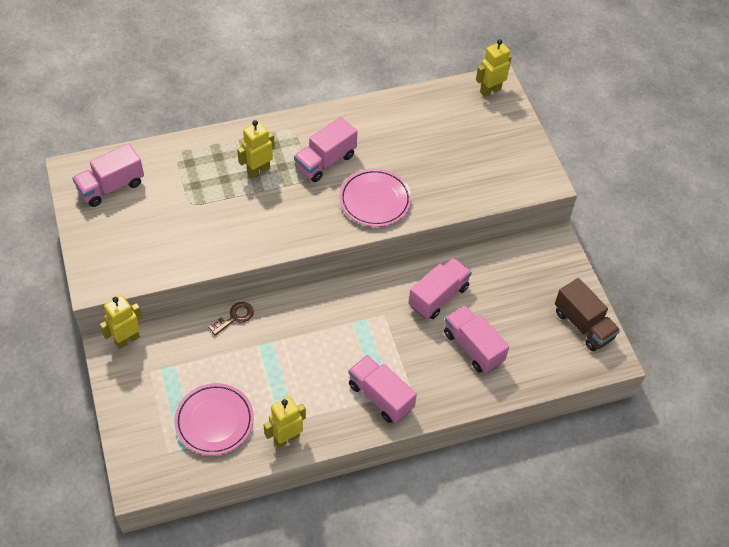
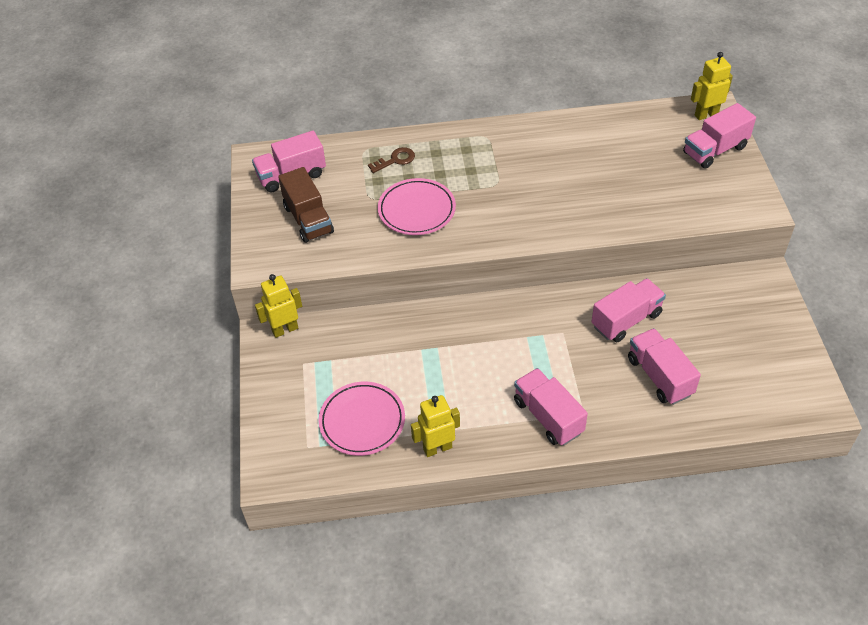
camera: 15 degrees right, 5 degrees down
brown key [208,302,254,336] -> brown key moved to [368,147,415,173]
yellow robot [237,120,275,178] -> none
pink truck [294,117,357,182] -> pink truck moved to [683,103,756,169]
pink plate [339,168,412,227] -> pink plate moved to [378,178,456,235]
brown truck [555,278,620,351] -> brown truck moved to [278,167,334,243]

